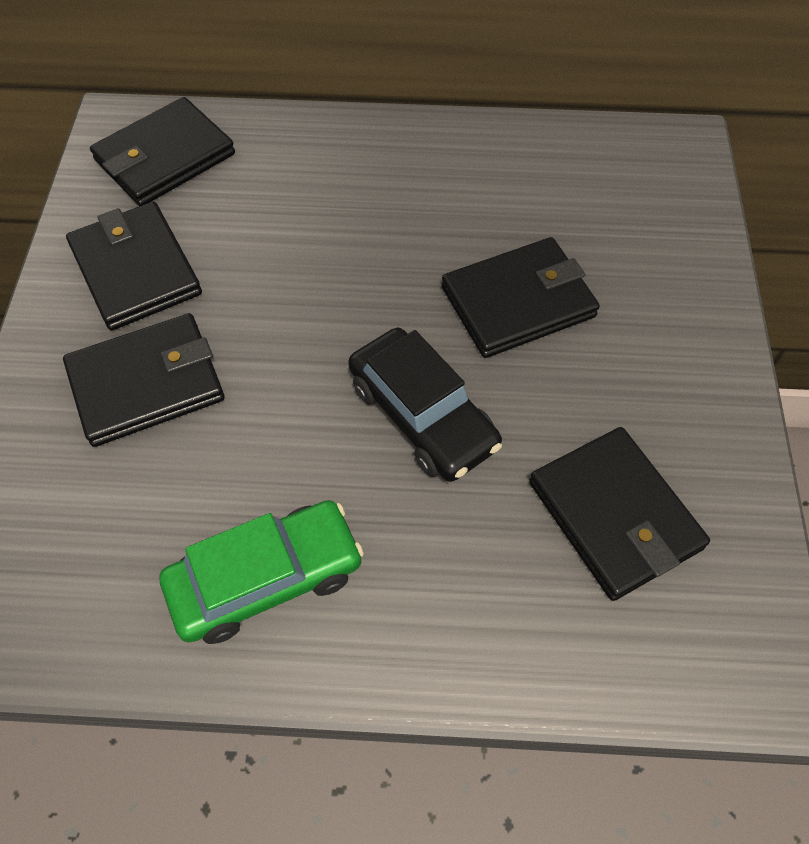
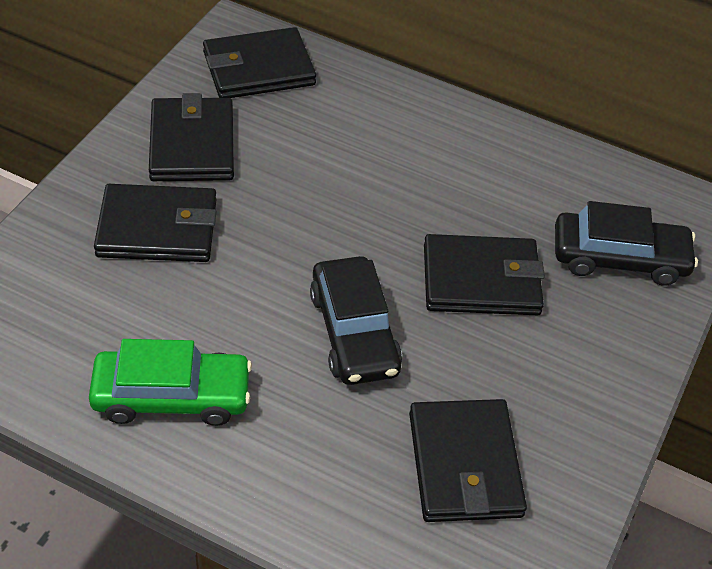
camera: 20 degrees right, 10 degrees down
none -> black car [555,201,698,286]

